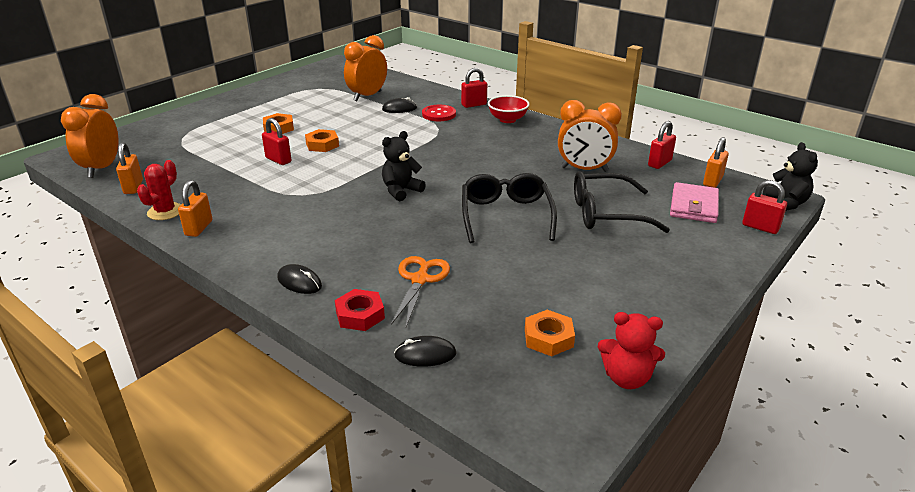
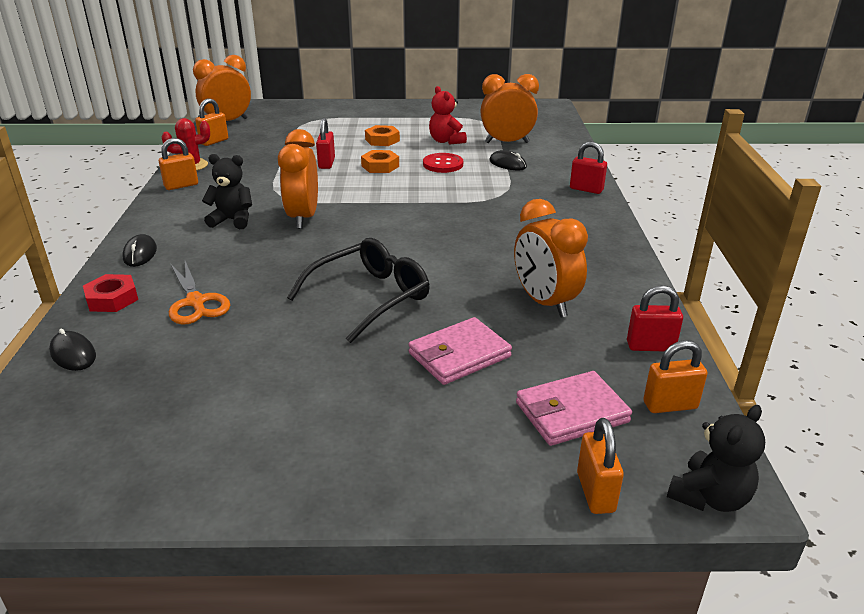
camera: 50 degrees right, 0 degrees up
black teddy bear [382,131,426,202] -> black teddy bear moved to [202,154,252,229]
orange scissors [391,256,450,327] -> orange scissors turned 90 degrees clockwise [169,261,230,325]
red button [422,105,456,121] -> red button moved to [423,153,463,173]
red bowl [488,95,530,123] -> none
orange nut [525,310,575,356] -> none
black glasses [574,171,670,233] -> pink wallet [408,317,512,385]
red teddy bear [598,312,665,389] -> red teddy bear moved to [429,86,467,145]
red padlock [742,180,787,234] -> orange padlock [577,418,624,514]
none -> orange clock [278,129,318,229]

